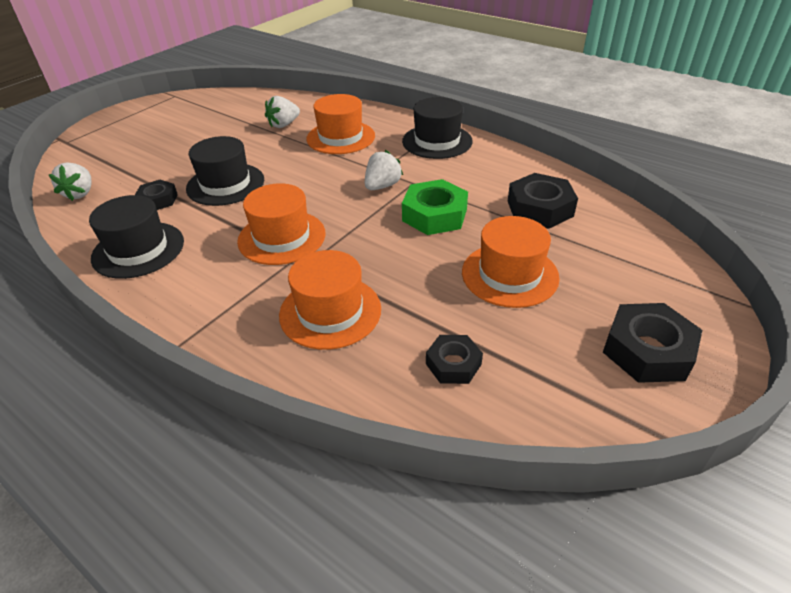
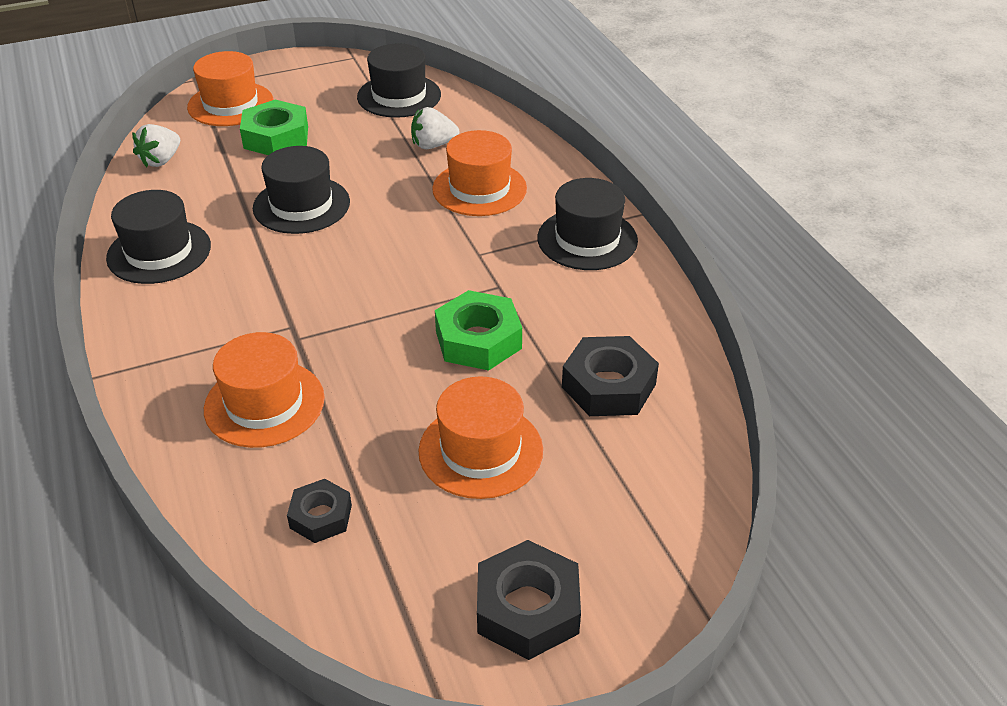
camera: 30 degrees right, 0 degrees up
black nut [135,180,178,210] -> none
orange hat [237,183,326,265] -> orange hat moved to [187,51,273,126]
white strawberry [365,150,403,190] -> none
none -> green nut [240,100,308,155]
none -> black hat [357,43,441,118]

